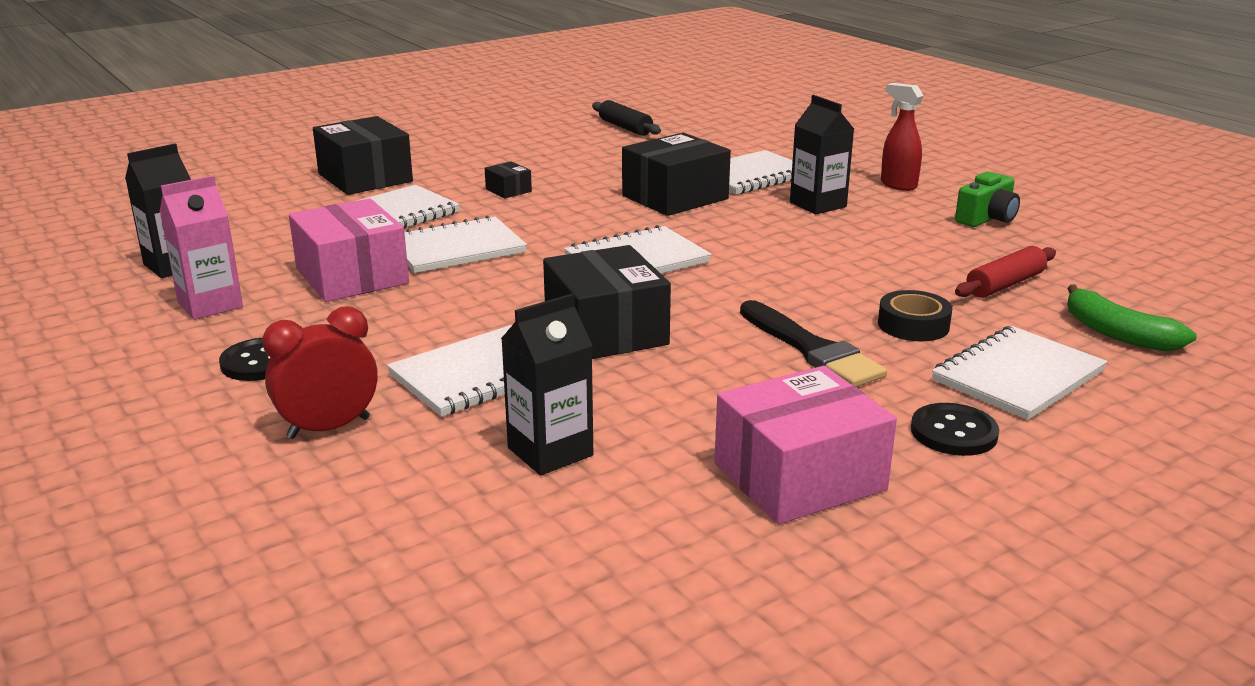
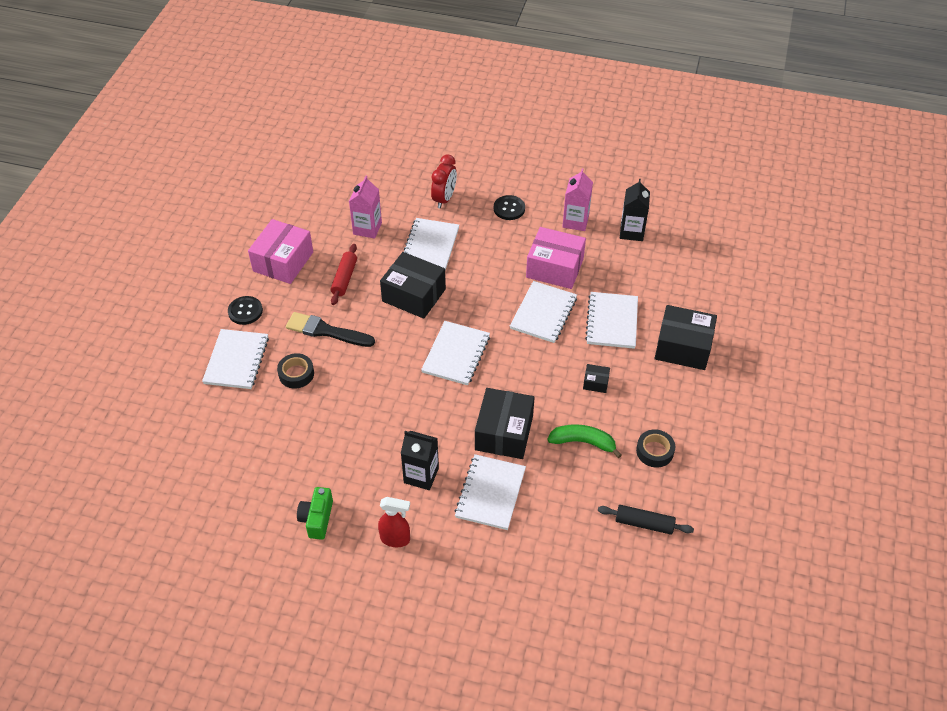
camera: 140 degrees right, 25 degrees up
black carton [501,294,593,475] -> pink carton [349,176,382,239]
red rolling pin [955,246,1056,298] -> red rolling pin moved to [331,244,357,305]
green banana [1067,285,1197,352] -> green banana moved to [547,424,622,458]
none -> black tape [636,429,675,467]

